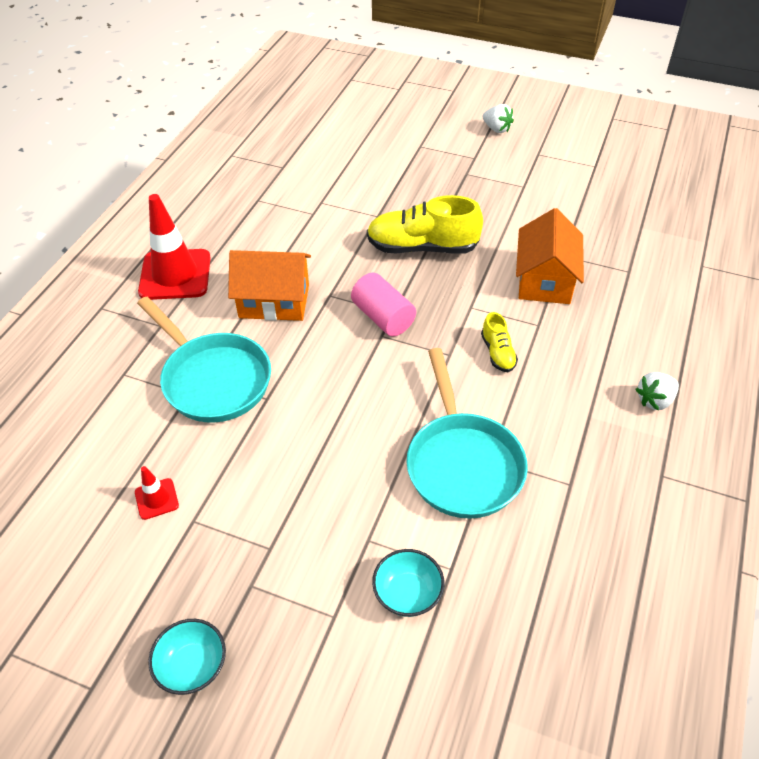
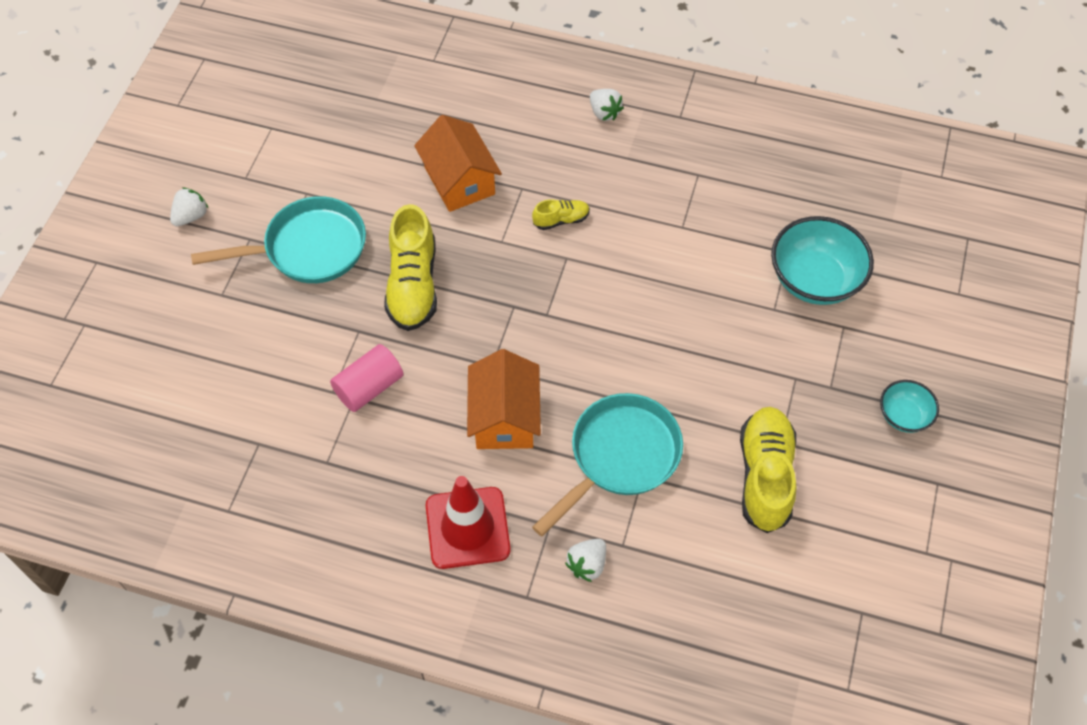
camera: 95 degrees left, 10 degrees up
red traffic cone [135,466,179,520] -> yellow shoe [740,407,797,533]
pink cylinder [351,273,416,336] -> pink cylinder moved to [330,344,403,412]
turquoise bowl [372,549,444,617] -> turquoise bowl [771,216,874,305], size x1.83
turquoise pan [406,348,528,519] -> turquoise pan moved to [191,196,366,283]
orange house [516,208,584,304] -> orange house turned 60 degrees clockwise [414,115,502,212]
none -> white strawberry [565,539,606,582]

